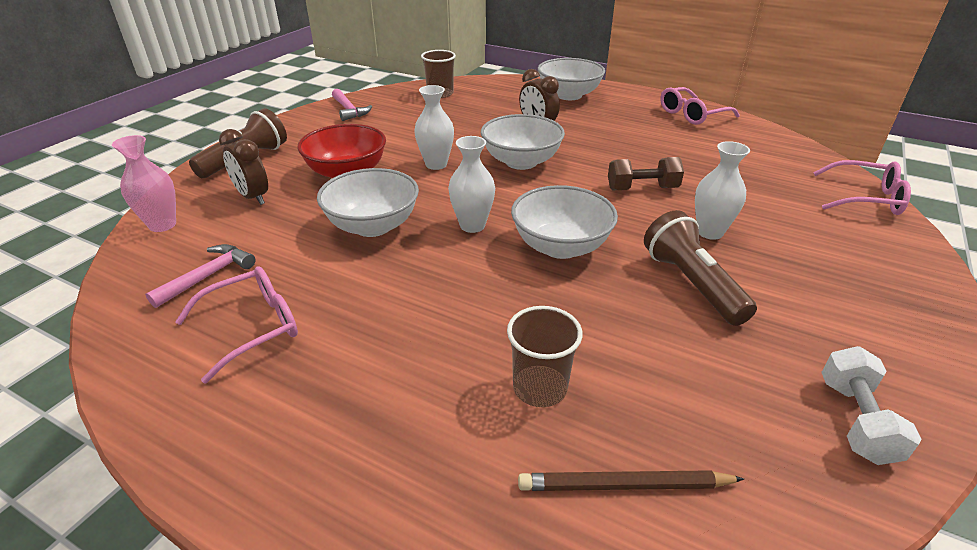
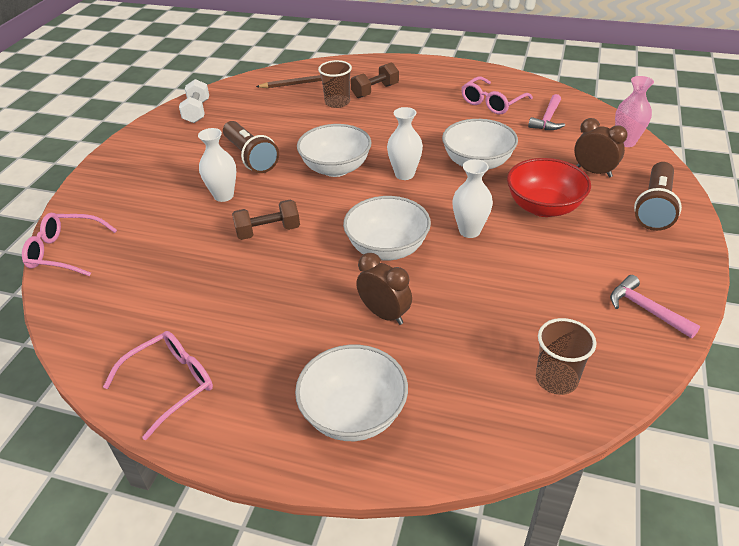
camera: 170 degrees right, 5 degrees up
none -> brown dumbbell [350,62,399,98]

